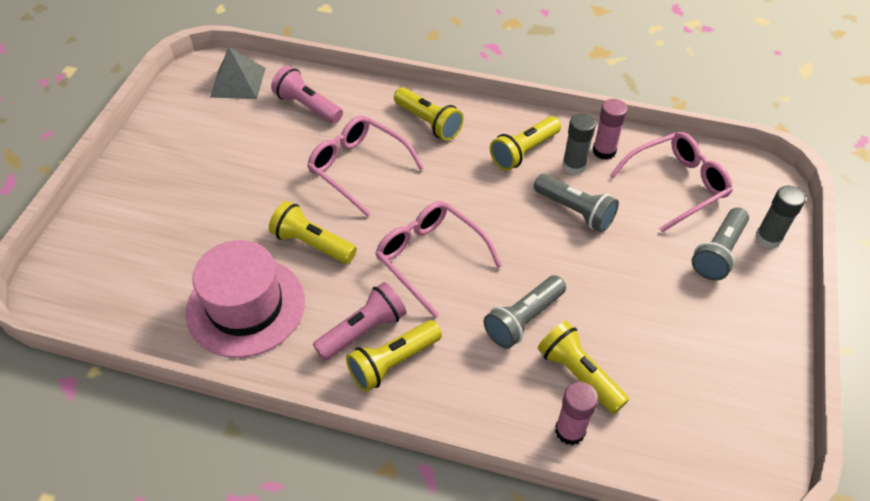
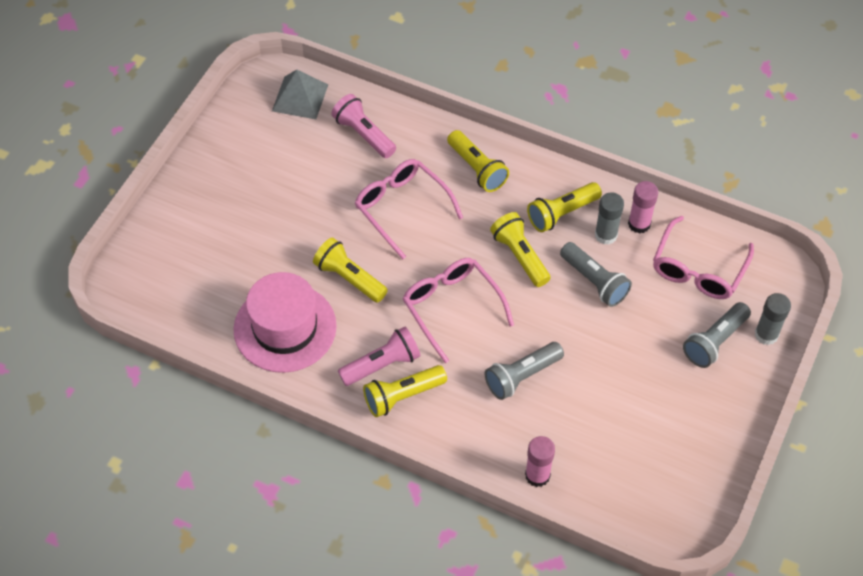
camera: 10 degrees right, 5 degrees up
yellow flashlight [538,321,629,414] -> yellow flashlight moved to [490,212,551,287]
pink glasses [610,132,733,232] -> pink glasses turned 135 degrees clockwise [653,216,754,299]

